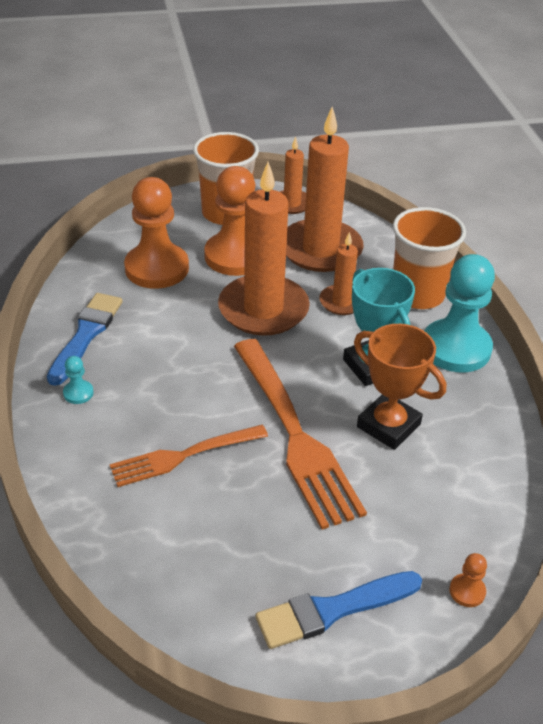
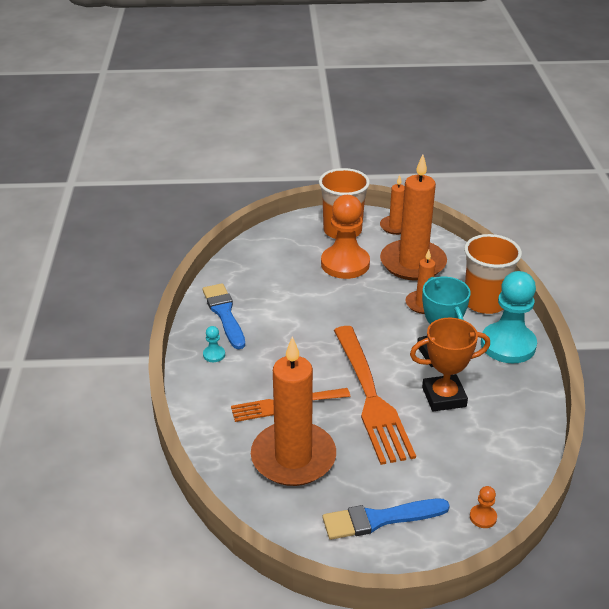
camera: 10 degrees right, 5 degrees down
blue brush [47,293,123,386] -> blue brush turned 45 degrees counterclockwise [202,283,245,349]
orange pawn [124,177,189,289] -> none
orange candle [218,162,310,336] -> orange candle moved to [251,336,336,486]
orange trophy [354,324,446,450] -> orange trophy turned 60 degrees counterclockwise [410,318,490,412]

